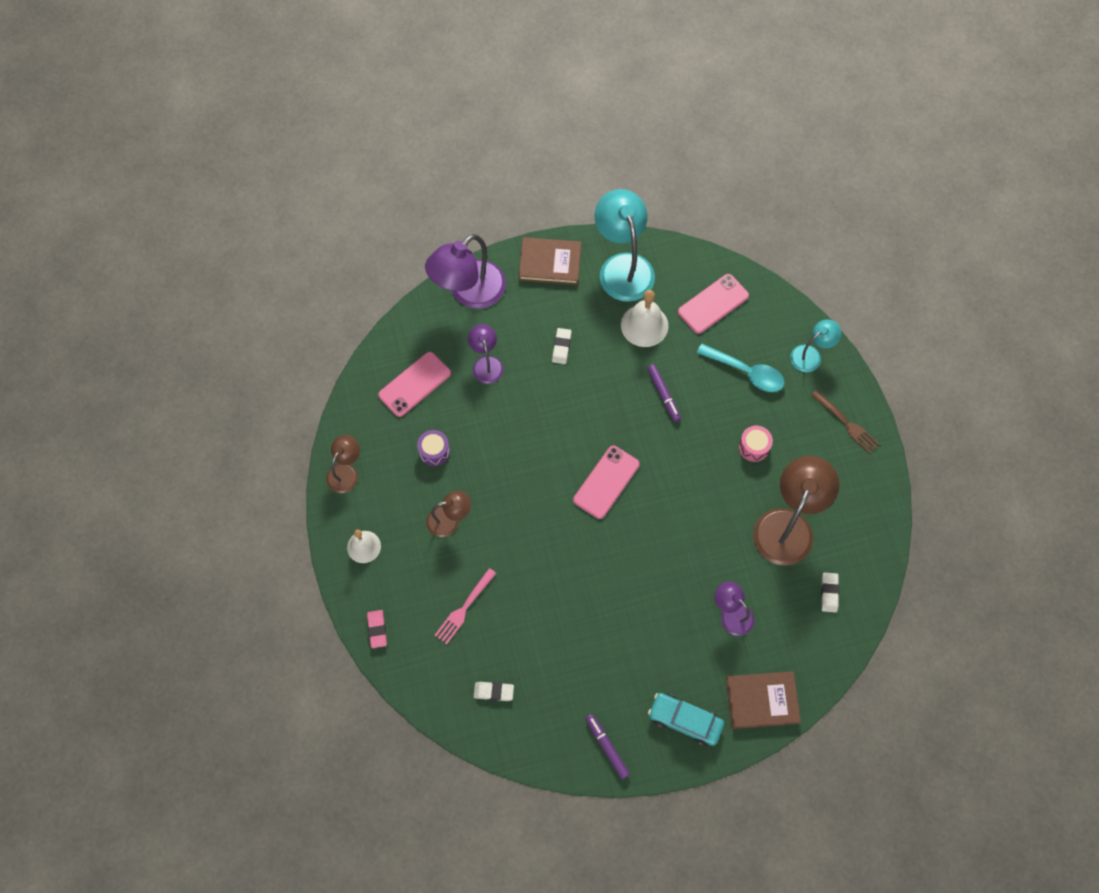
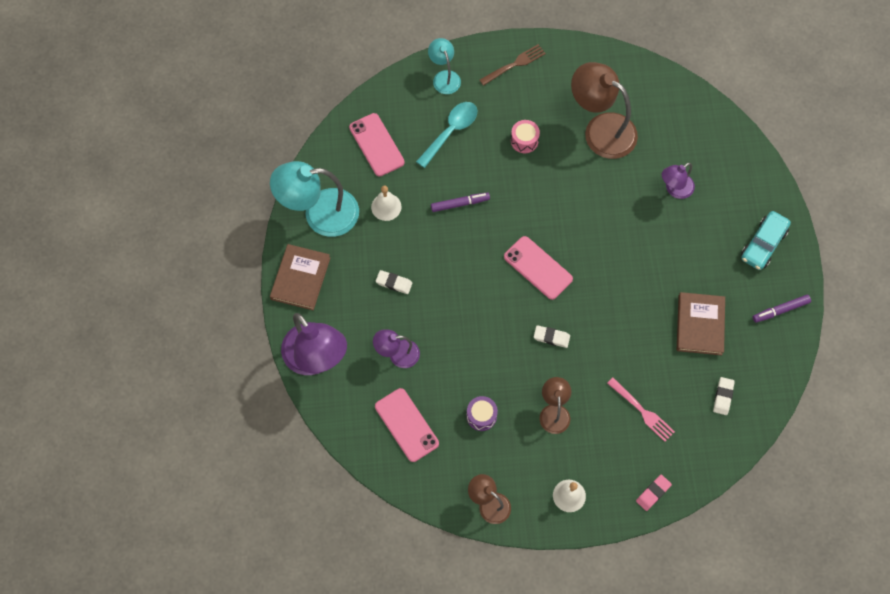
camera: 80 degrees left, 0 degrees up
pink eraser [367,610,387,648] -> pink eraser turned 45 degrees counterclockwise [636,475,672,511]
white bell [621,290,668,347] -> white bell [371,186,402,221], size x0.66
brown book [726,671,801,729] -> brown book moved to [677,292,725,355]
white eraser [821,572,839,612] -> white eraser moved to [534,325,570,348]

